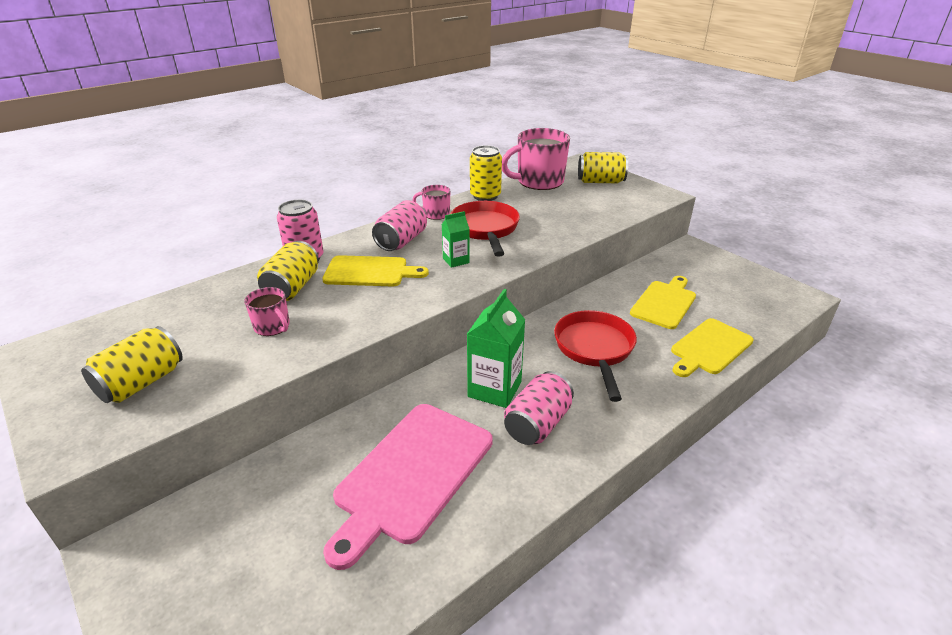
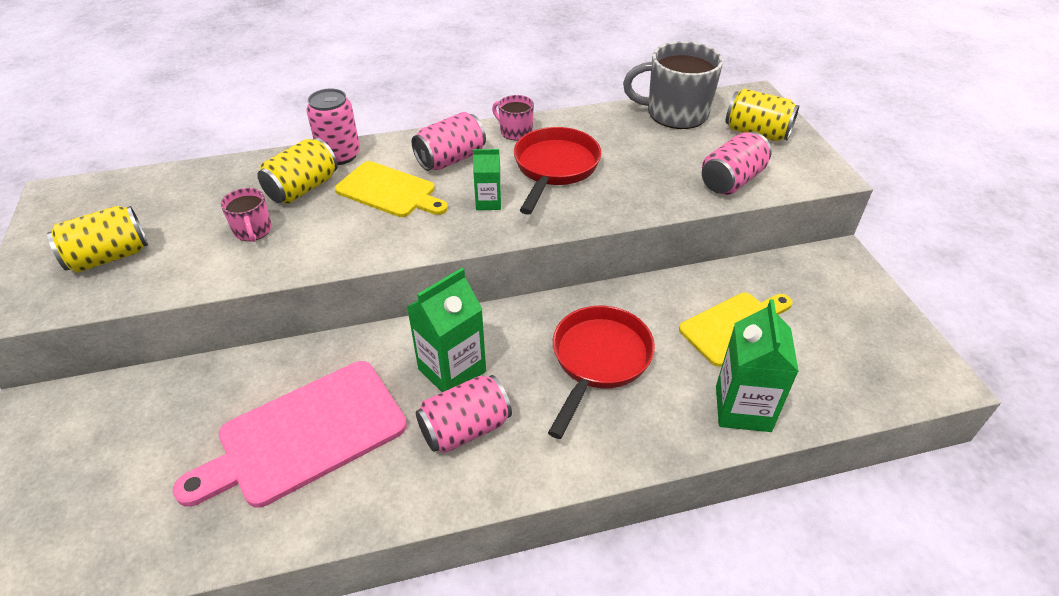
camera: 25 degrees right, 10 degrees up
yellow can [470,145,502,201] -> none
pink mug [502,128,570,190] -> grey mug [623,41,723,129]
yellow cutting board [671,318,754,377] -> green carton [716,299,799,432]
none -> pink can [702,132,772,195]

